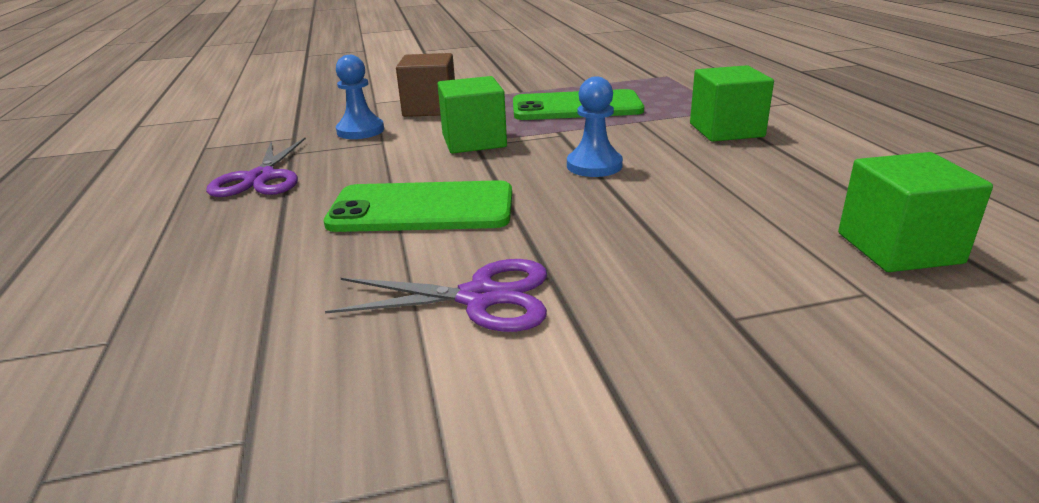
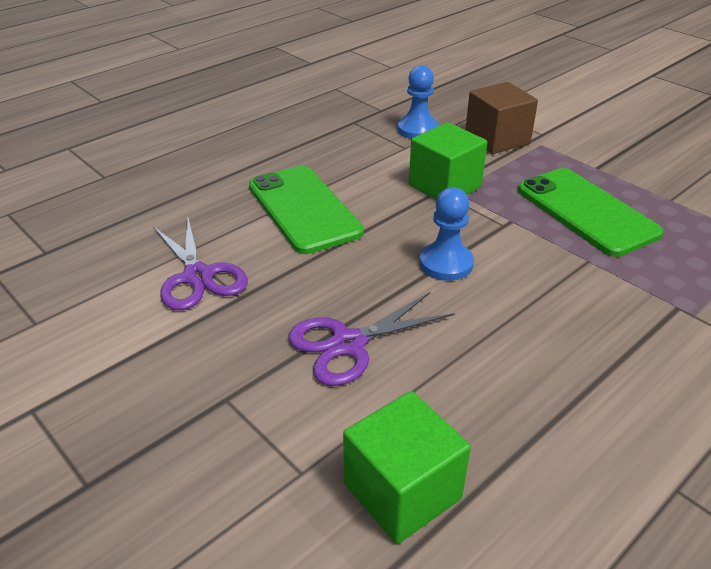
camera: 60 degrees right, 10 degrees up
purple scissors [206,137,306,197] -> purple scissors moved to [288,292,455,386]
green cube [690,65,774,142] -> none

